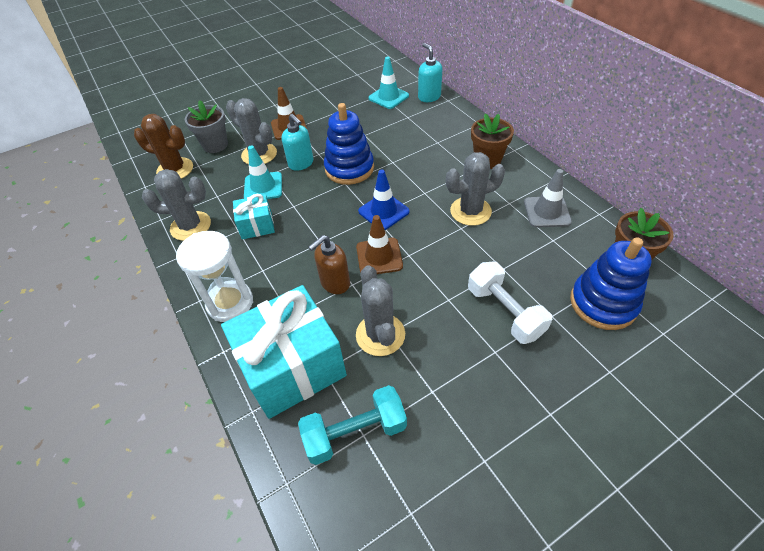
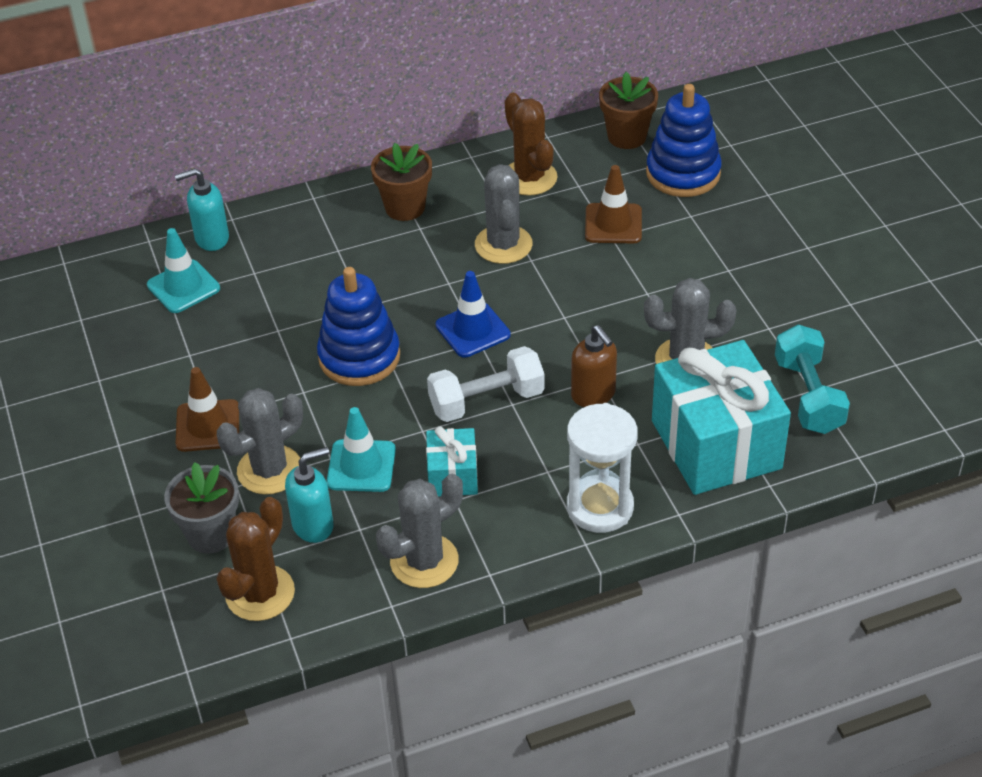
camera: 80 degrees left, 5 degrees down
grey cactus [142,169,211,241] -> grey cactus turned 45 degrees clockwise [376,474,463,588]
turquoise soap dispenser [281,114,314,171] -> turquoise soap dispenser moved to [285,447,333,543]
brown traffic cone [356,215,403,274] -> brown traffic cone moved to [585,165,642,243]
white dumbbell [468,262,552,344] -> white dumbbell moved to [427,346,545,422]
grey traffic cone [524,169,572,228] -> brown cactus [505,93,558,196]

